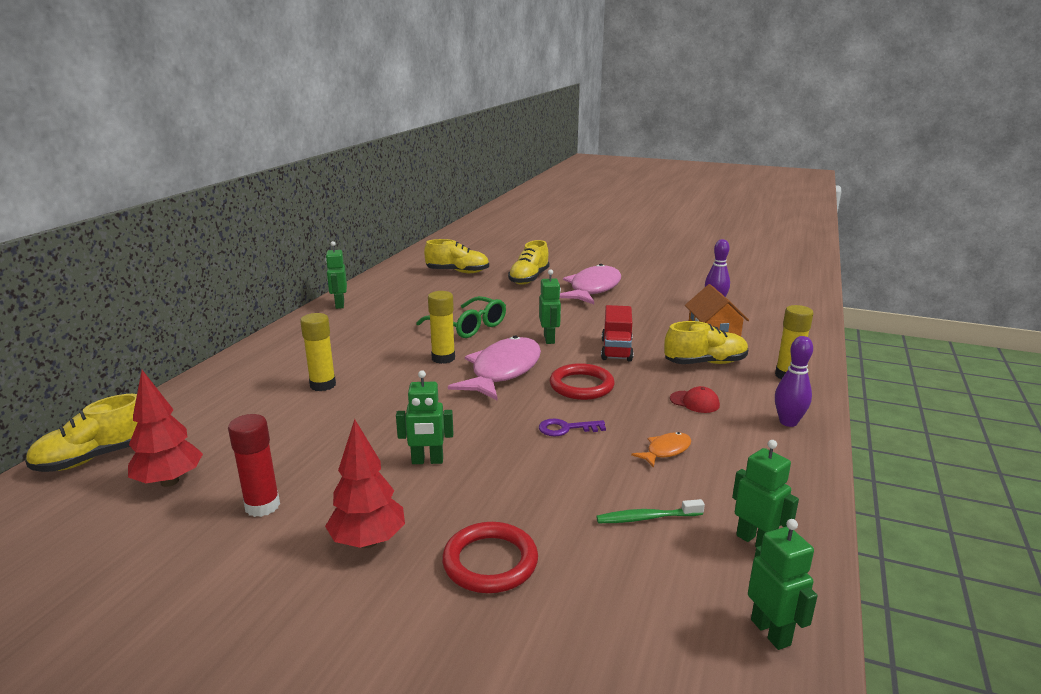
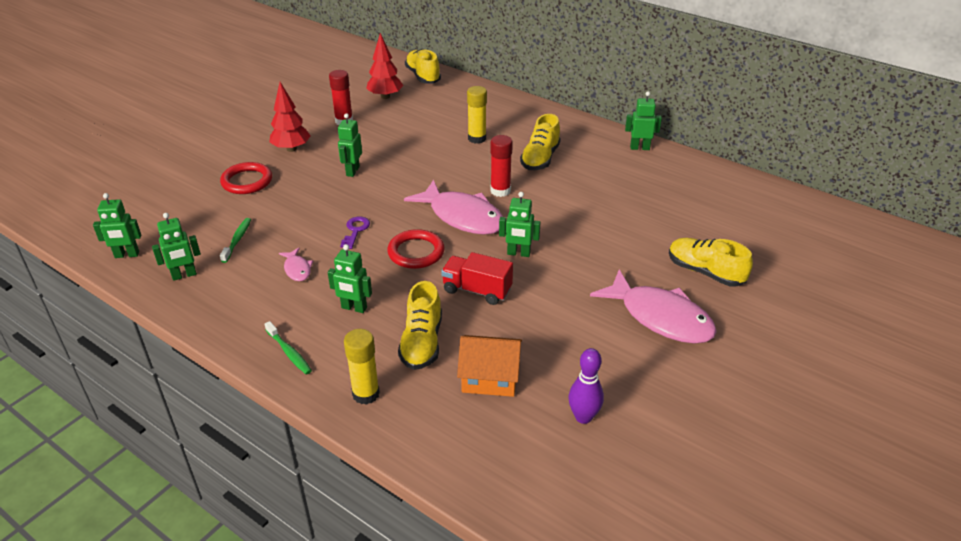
camera: 105 degrees right, 15 degrees up
green glasses [416,296,506,338] -> none
yellow shoe [424,239,489,273] -> yellow shoe moved to [520,114,561,170]
yellow glue stick [428,291,455,364] -> red glue stick [490,135,513,197]
orange fish [631,432,691,468] -> pink fish [279,248,313,281]
red cap [670,386,720,413] -> green robot [328,244,372,313]
purple bowling pin [775,336,813,427] -> green toothbrush [265,321,312,375]

